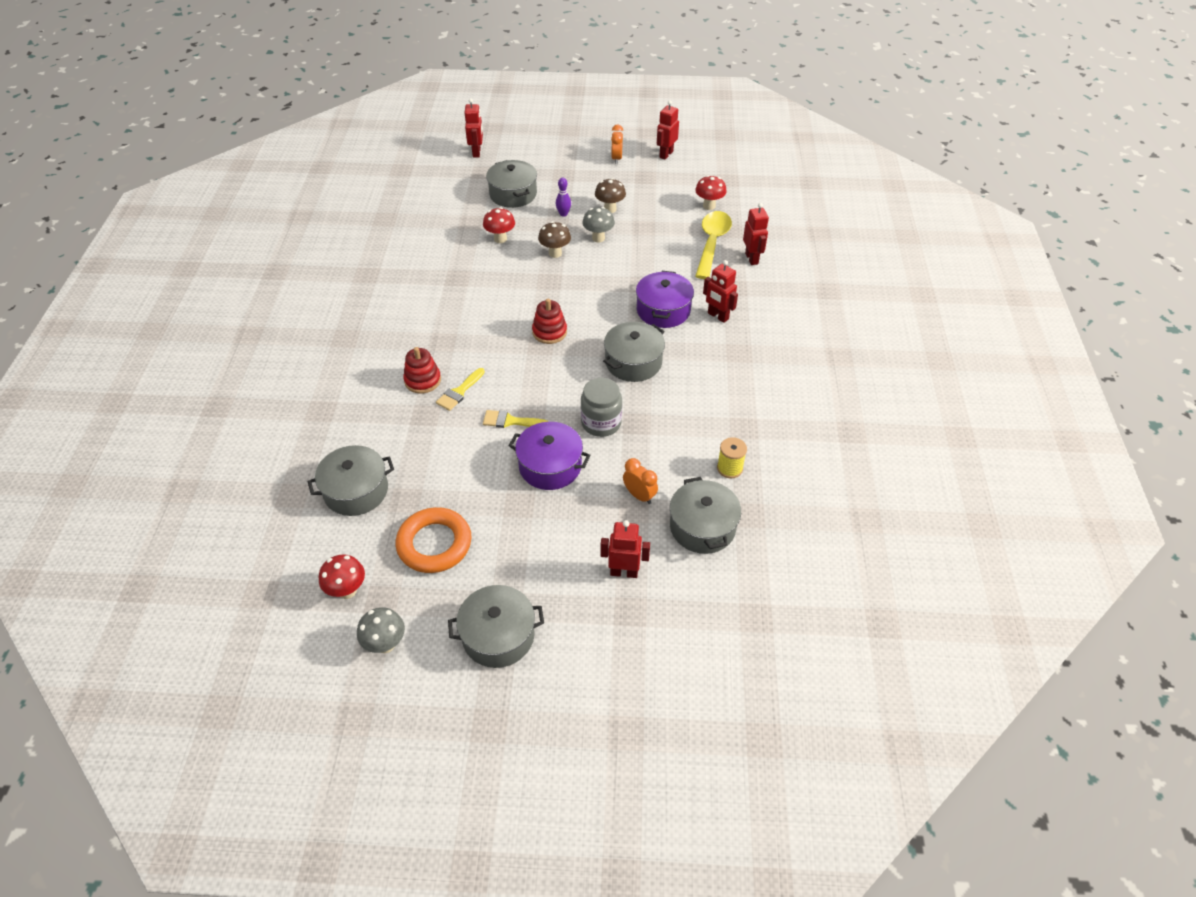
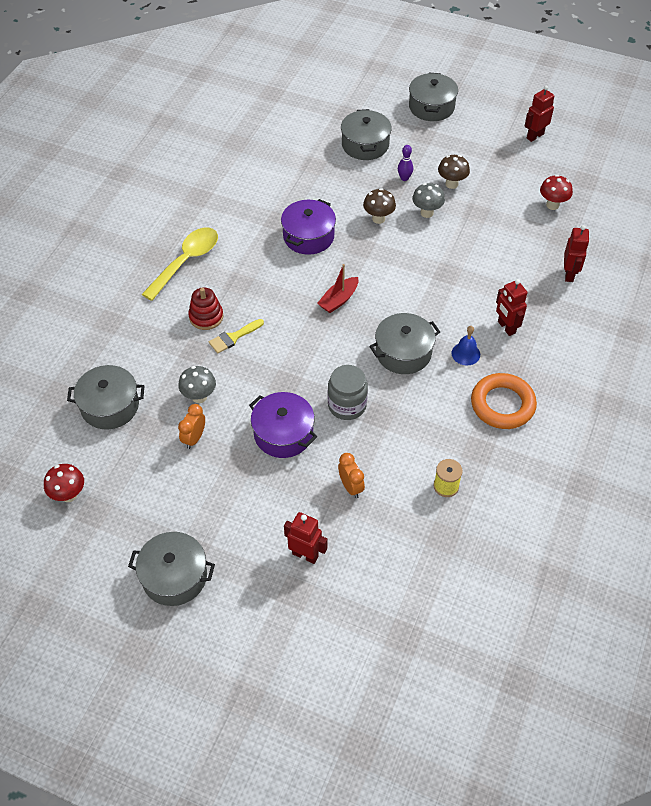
camera: 20 degrees right, 5 degrees up
grey mushroom [357,607,405,653] -> grey mushroom moved to [178,366,216,403]
orange ring [396,507,471,573] -> orange ring moved to [471,373,537,429]
red robot [464,98,483,158] -> none
red mushroom [483,207,515,243] -> none
yellow brush [483,410,548,428] -> none
red stacking toy [532,299,567,344] -> red boat [317,264,358,313]
orange clock [611,125,623,164] -> orange clock moved to [178,404,205,449]
purple pot [636,271,694,328] -> purple pot moved to [281,199,336,255]
grey pot [670,477,741,554] -> grey pot moved to [409,73,458,121]
yellow spoon [695,211,732,279] -> yellow spoon moved to [142,228,218,301]
none -> blue bell [452,326,480,365]

